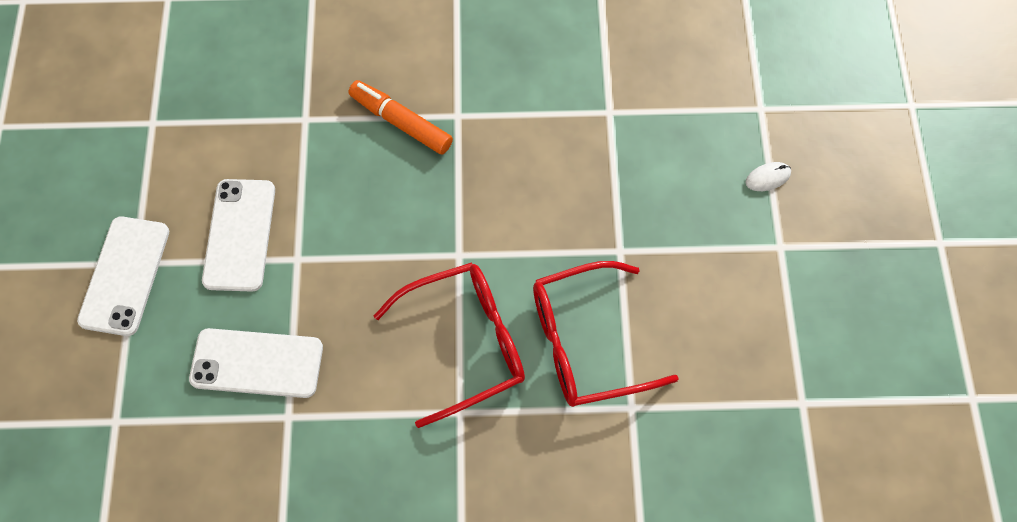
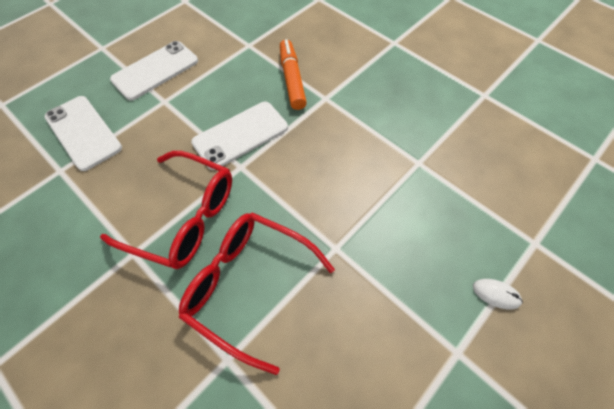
camera: 45 degrees right, 5 degrees down
white phone [77,217,169,336] -> white phone moved to [191,102,288,170]

